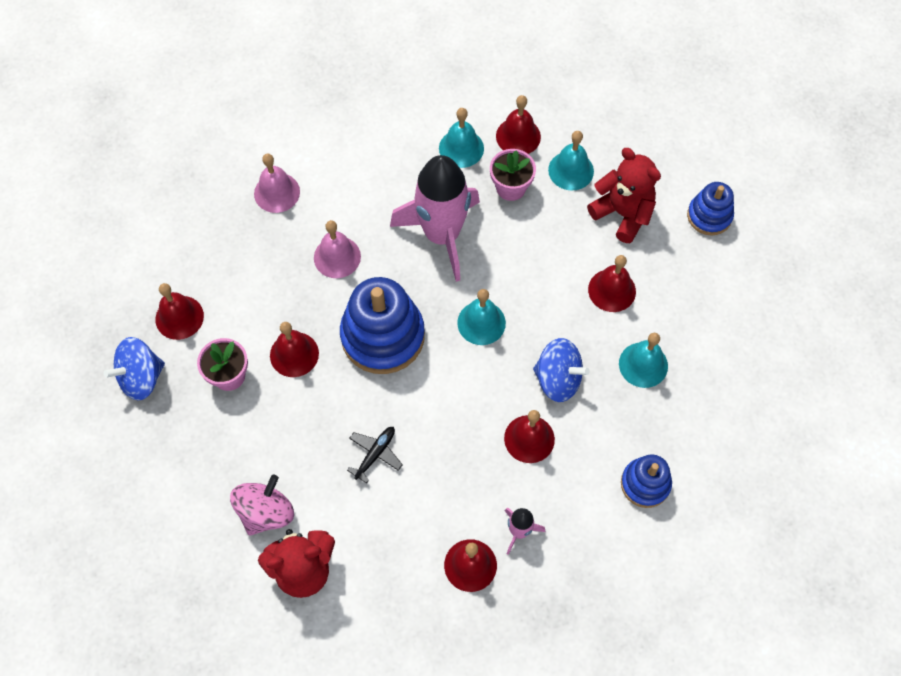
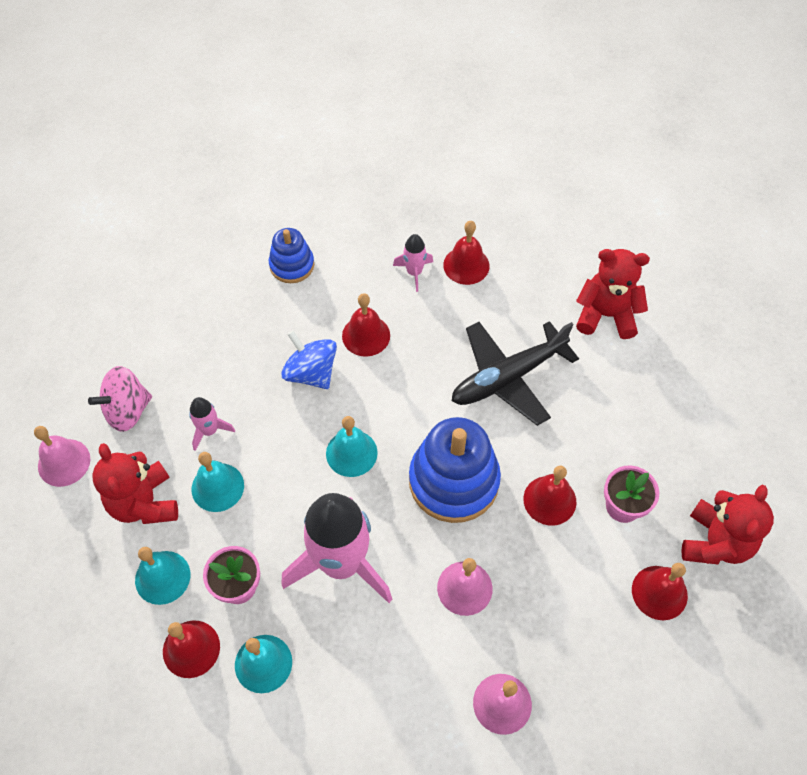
camera: 155 degrees left, 5 degrees down
blue spinning top [104,337,165,401] -> red teddy bear [682,485,774,564]
pink spinning top [230,475,294,536] -> pink spinning top moved to [88,366,152,432]
black plane [347,427,403,484] -> black plane [452,321,579,426], size x2.17
red bell [588,255,636,312] -> pink rocket [189,397,235,451]
turquoise bell [619,333,668,388] -> turquoise bell moved to [192,452,244,512]
blue stacking toy [687,182,734,235] -> pink bell [34,426,90,487]

